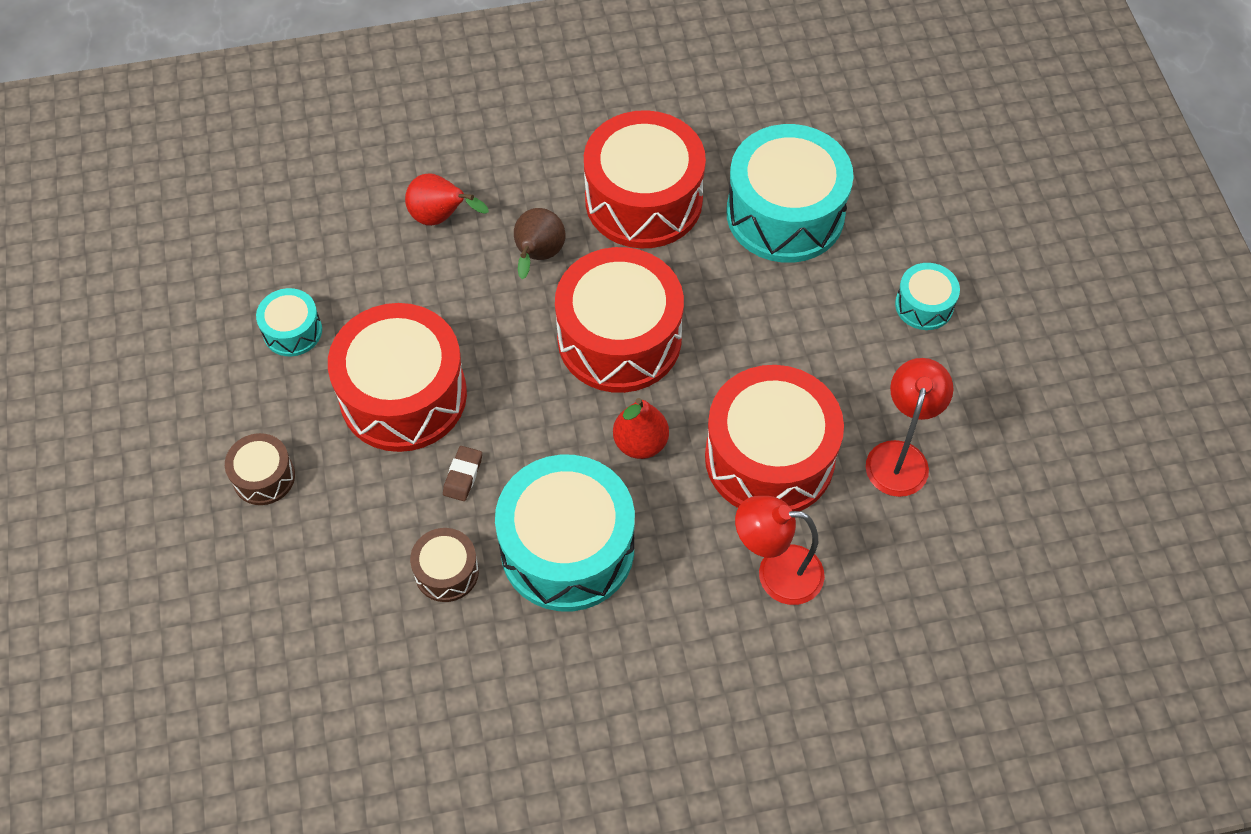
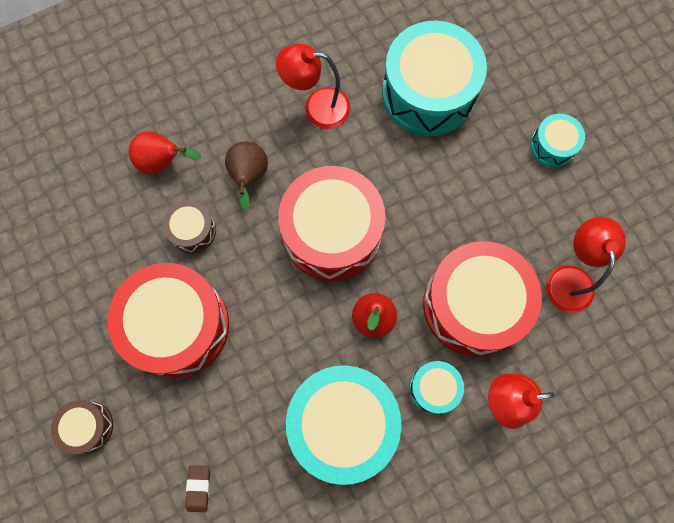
camera: 15 degrees left, 15 degrees up
turquoise drum [256,288,322,356] -> turquoise drum moved to [409,361,464,414]
brown drum [410,528,479,602] -> brown drum moved to [163,200,216,254]
brown eraser [443,446,482,501] -> brown eraser moved to [186,466,210,512]
red drum [584,110,706,248] -> red lamp [276,44,351,129]

